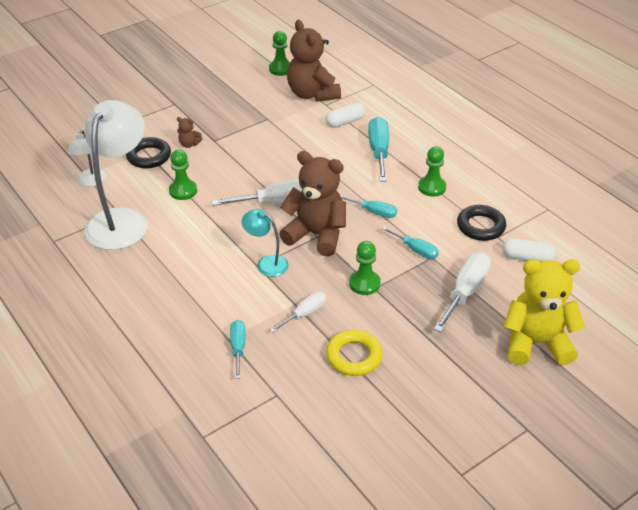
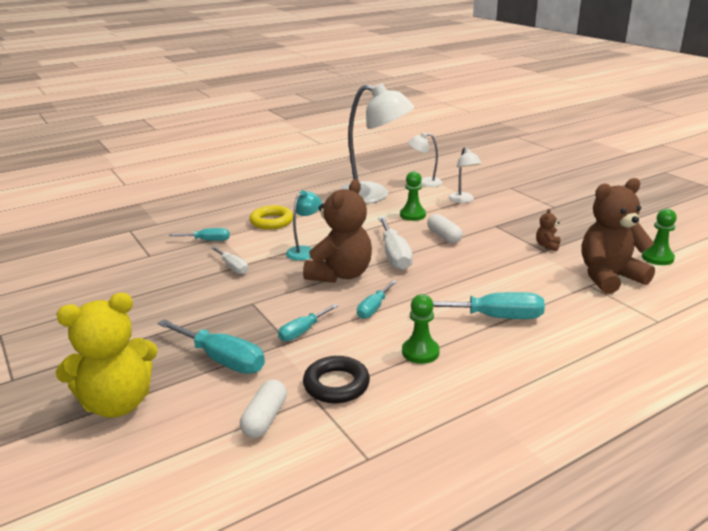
camera: 95 degrees right, 15 degrees down
black ring [126,137,171,168] -> white lamp [448,147,482,203]
brown teddy bear [177,117,203,148] -> brown teddy bear moved to [536,209,560,251]
white capsule [326,103,366,128] -> white capsule moved to [427,214,463,244]
yellow ring [326,330,383,376] -> yellow ring moved to [249,205,293,230]
green pawn [349,241,380,295] -> none
white screwdriver [434,252,491,332] -> turquoise screwdriver [157,319,265,374]
yellow teddy bear [504,259,585,365] -> yellow teddy bear turned 60 degrees clockwise [55,293,158,418]

